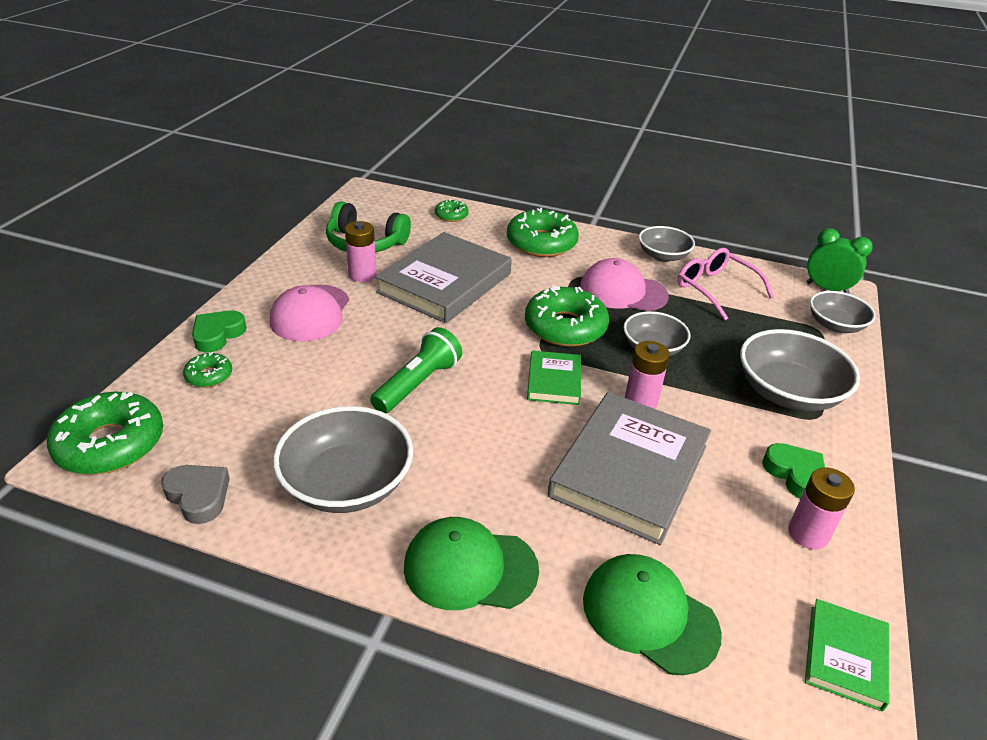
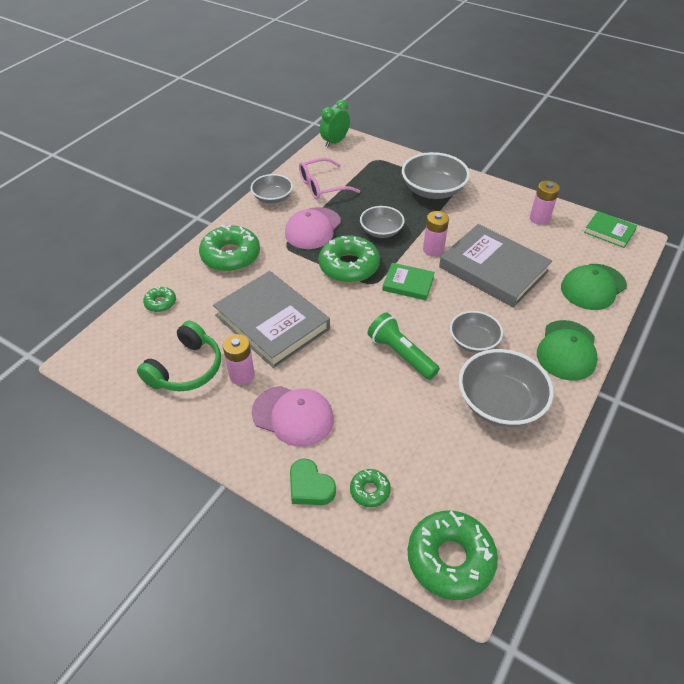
camera: 75 degrees left, 10 degrees up
grey heart [161,465,230,524] -> none
green heart [762,443,825,499] -> none
grey bowl [810,291,876,333] -> grey bowl moved to [450,311,503,353]

